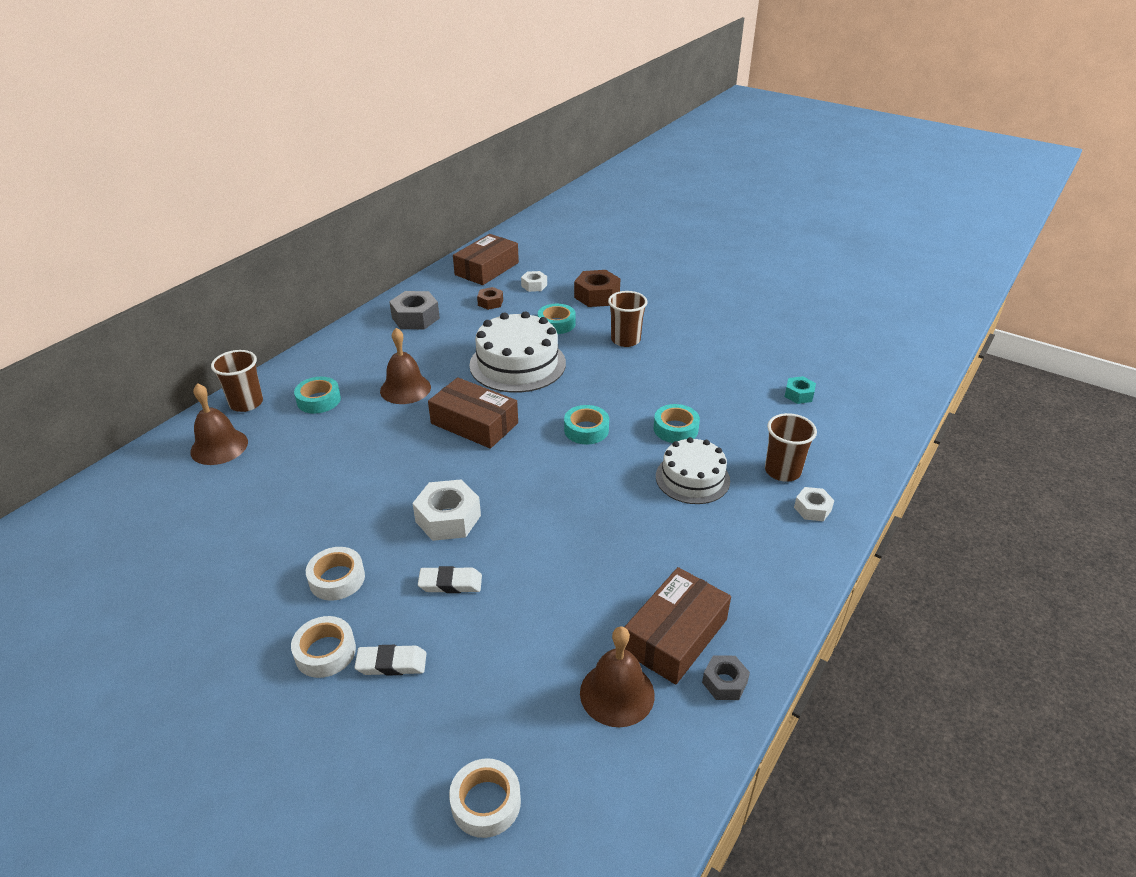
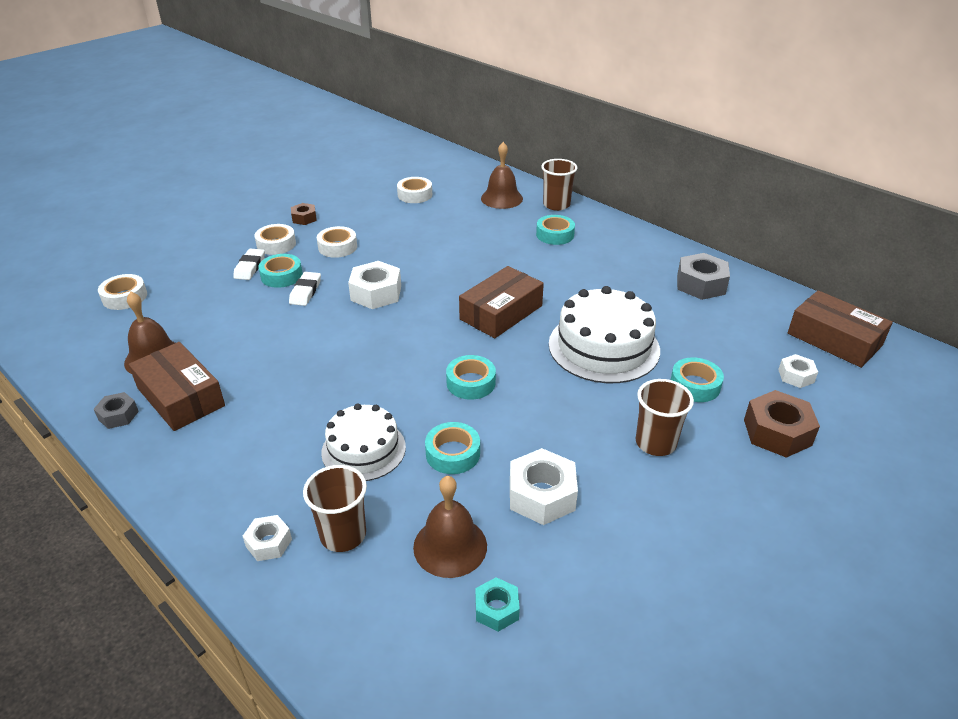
camera: 100 degrees right, 0 degrees up
brown bell [380,328,431,404] -> brown bell moved to [413,476,487,578]
brown nut [477,287,503,310] -> brown nut moved to [291,203,317,225]
none -> turquoise tape [259,254,303,288]
none -> white tape [397,177,432,203]
none -> white nut [510,448,578,525]

